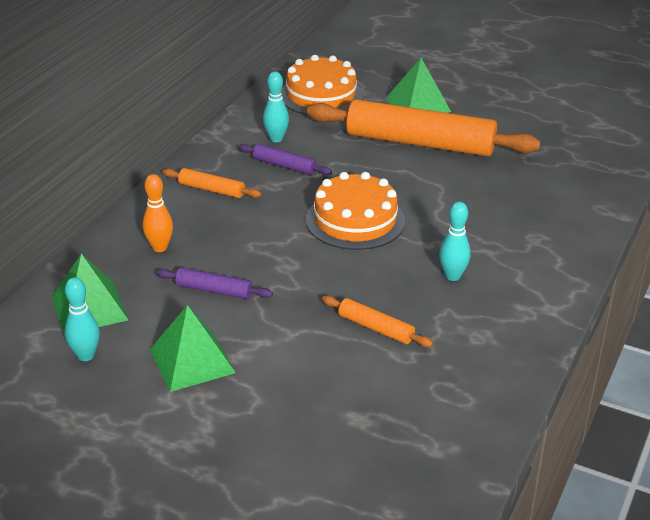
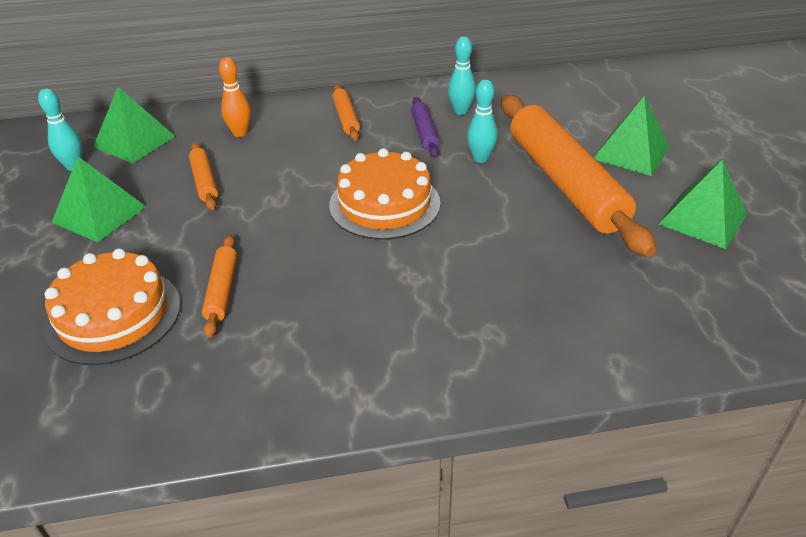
camera: 55 degrees right, 5 degrees up
purple rolling pin [156,268,273,299] -> orange rolling pin [189,142,218,210]
orange cake [281,55,363,115] -> orange cake moved to [44,249,181,365]
turquoise bowling pin [439,202,471,281] -> turquoise bowling pin moved to [467,79,498,163]
none -> green pyramid [659,159,747,249]

